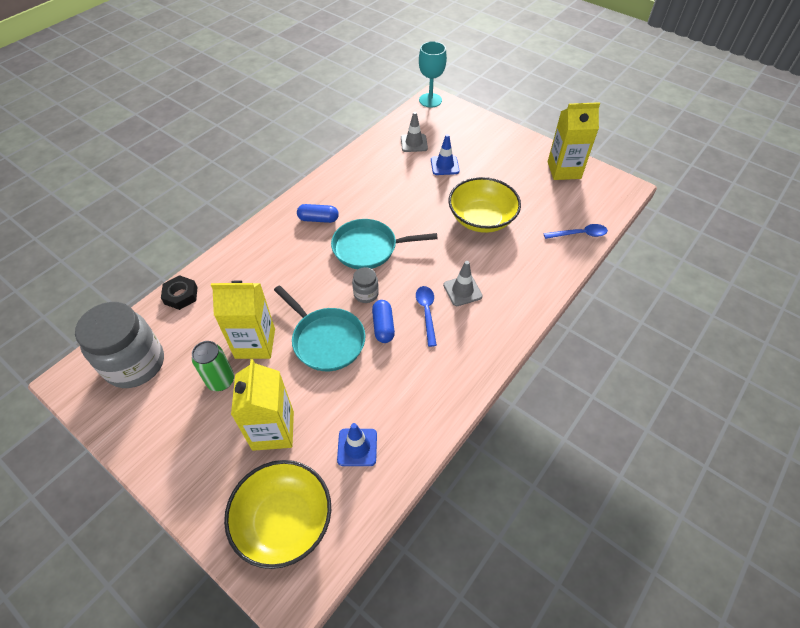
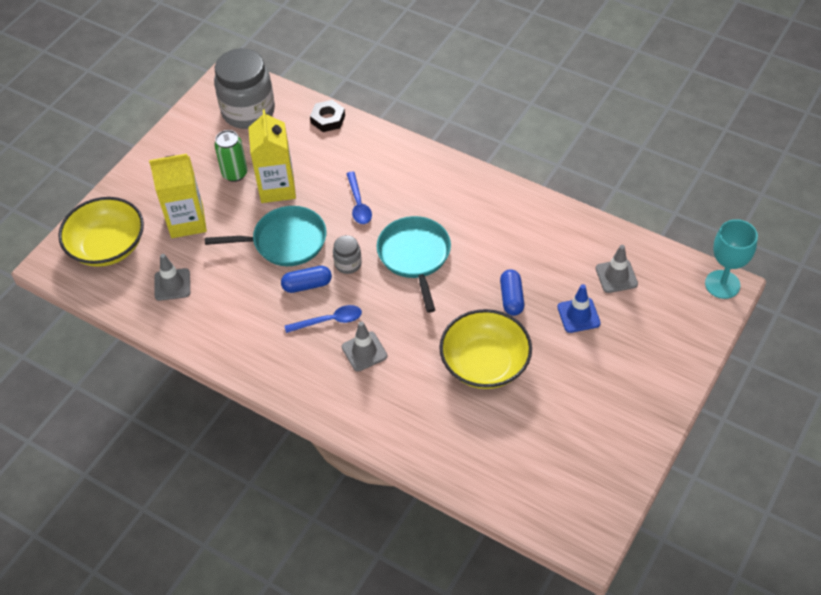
camera: 85 degrees right, 0 degrees up
turquoise pan [274,285,365,371] -> turquoise pan turned 135 degrees counterclockwise [205,206,326,266]
blue capsule [297,204,339,223] -> blue capsule moved to [500,269,524,316]
blue traffic cone [337,423,377,466] -> grey traffic cone [154,254,190,301]
blue spoon [544,224,608,239] -> blue spoon moved to [346,171,372,224]
yellow carton [548,102,600,180] -> none

